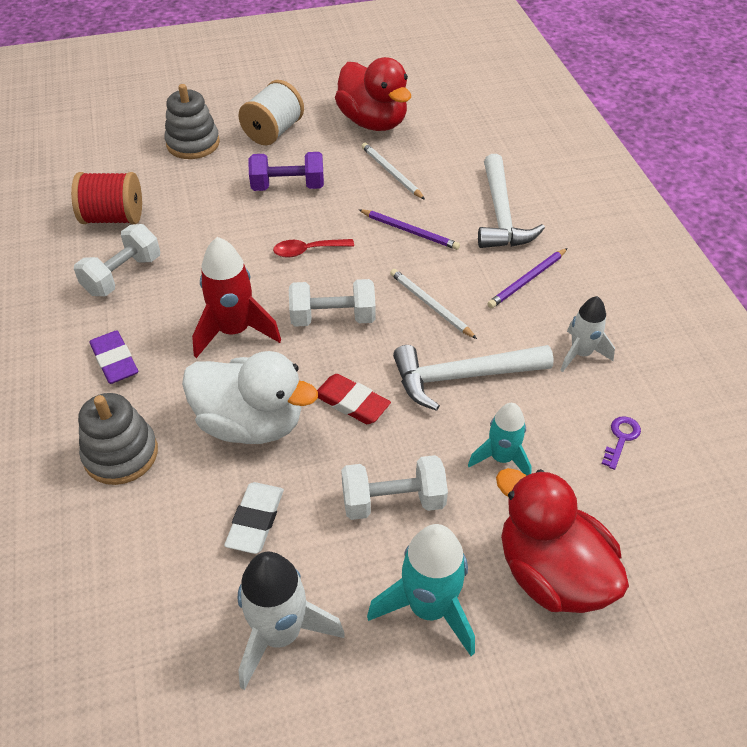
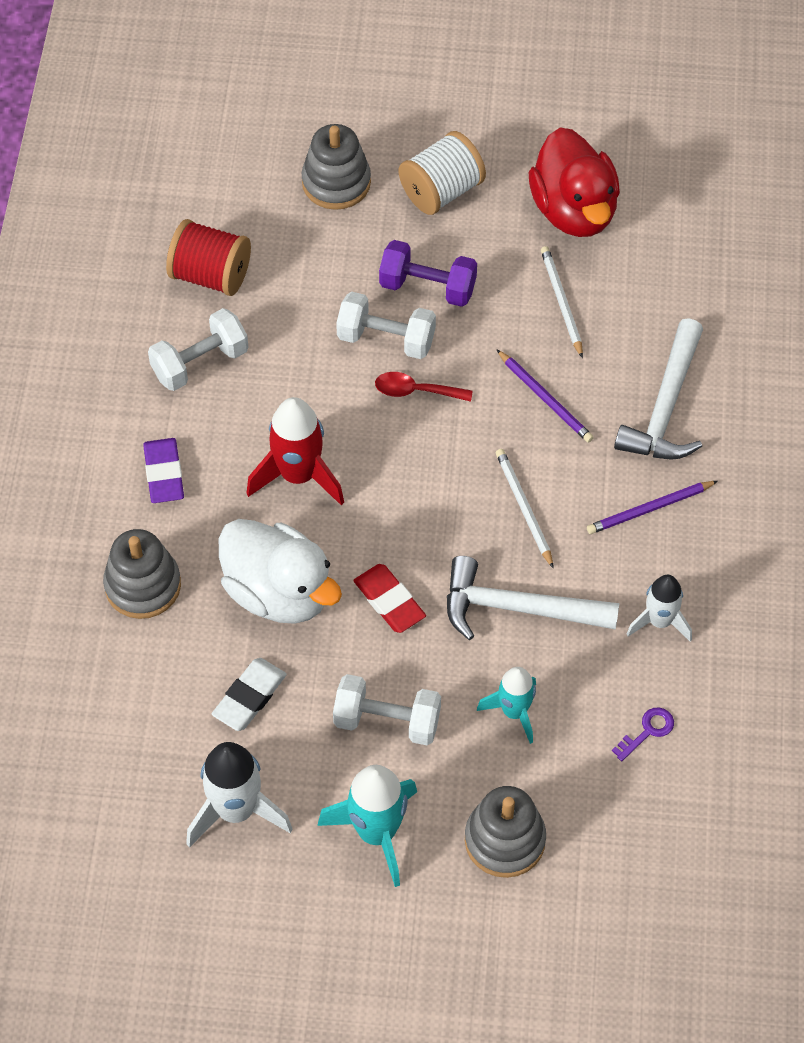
camera: 20 degrees right, 10 degrees up
white dumbbell [289,279,376,327] -> white dumbbell moved to [336,292,436,359]
red duck [496,468,629,613] -> grey stacking toy [465,786,546,878]

